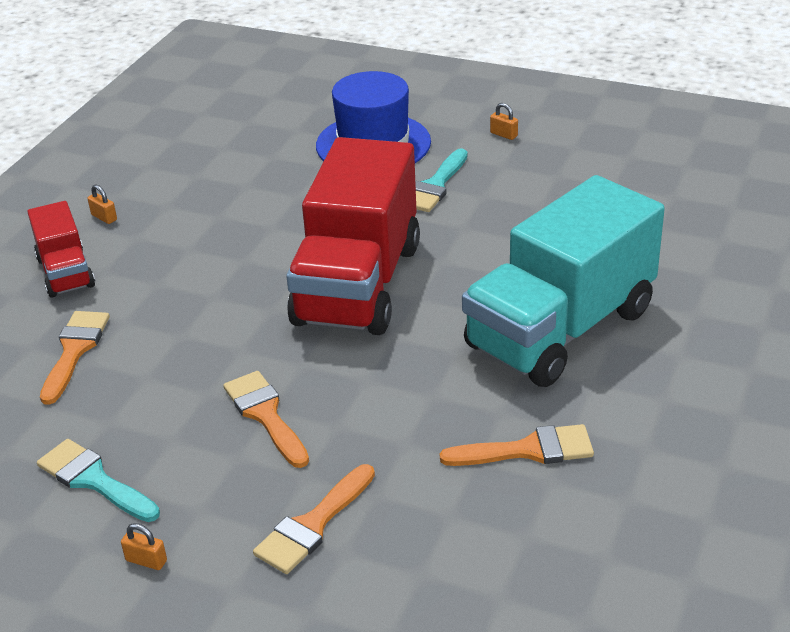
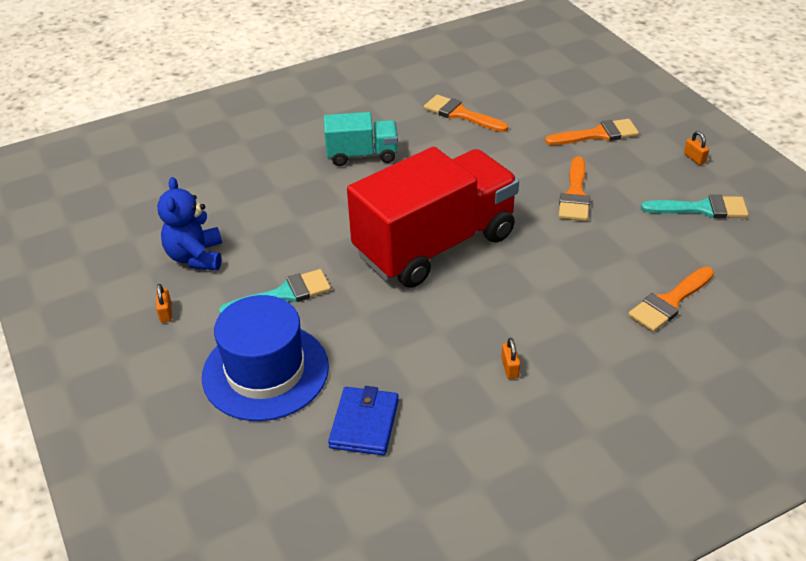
camera: 140 degrees left, 5 degrees up
red truck [28,201,95,298] -> none
turquoise brush [37,439,160,522] -> turquoise brush turned 75 degrees counterclockwise [641,195,749,218]
orange padlock [88,184,117,224] -> orange padlock moved to [501,338,520,379]
turquoise truck [462,175,665,387] -> turquoise truck [324,112,398,166], size x0.50
none -> blue teddy bear [157,177,222,270]
none -> blue wallet [328,386,399,455]

